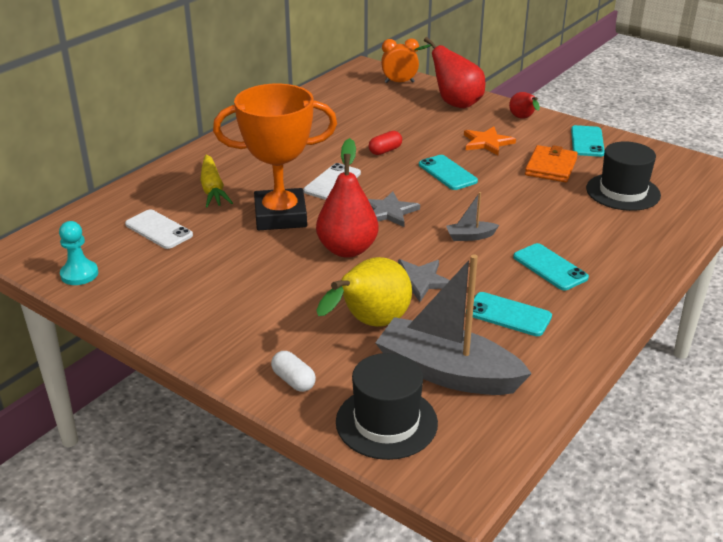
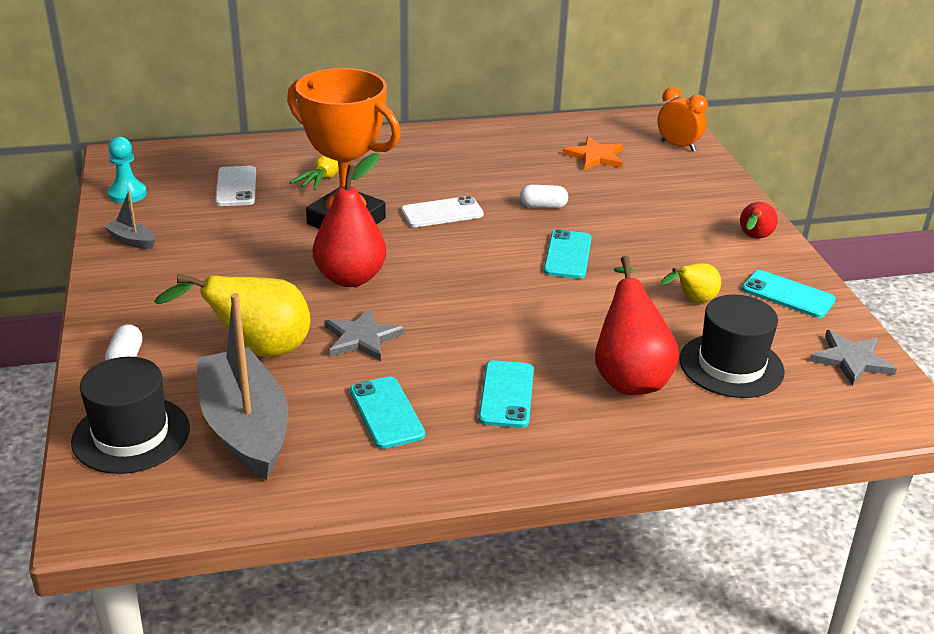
camera: 40 degrees right, 0 degrees up
red capsule [368,131,402,155] -> white capsule [520,185,568,209]
grey star [368,191,420,227] -> grey star moved to [809,330,897,386]
red pear [415,37,485,108] -> red pear moved to [595,256,679,395]
grey boat [446,192,499,241] -> grey boat moved to [104,191,155,249]
orange star [464,126,516,155] -> orange star moved to [563,137,623,170]
orange wallet [525,145,578,182] -> yellow pear [661,263,721,303]
turquoise phone [571,125,605,157] -> turquoise phone turned 75 degrees clockwise [742,270,836,318]

